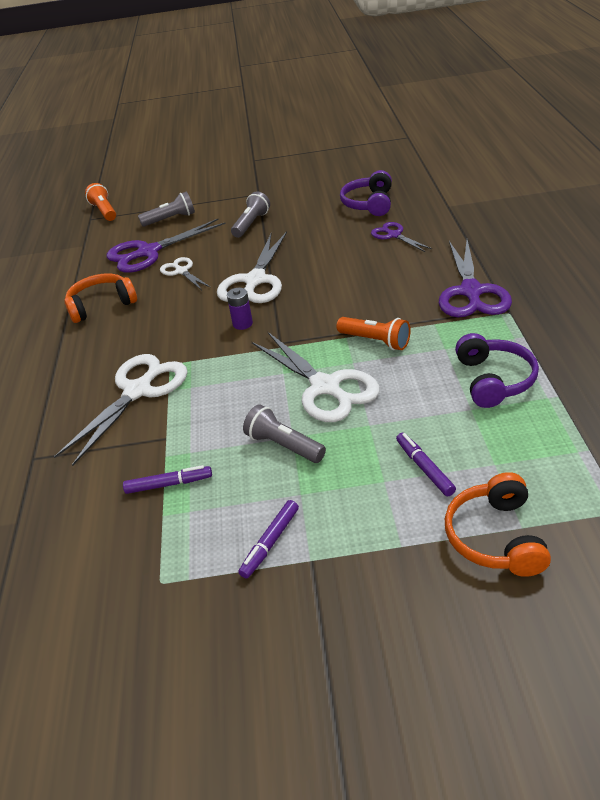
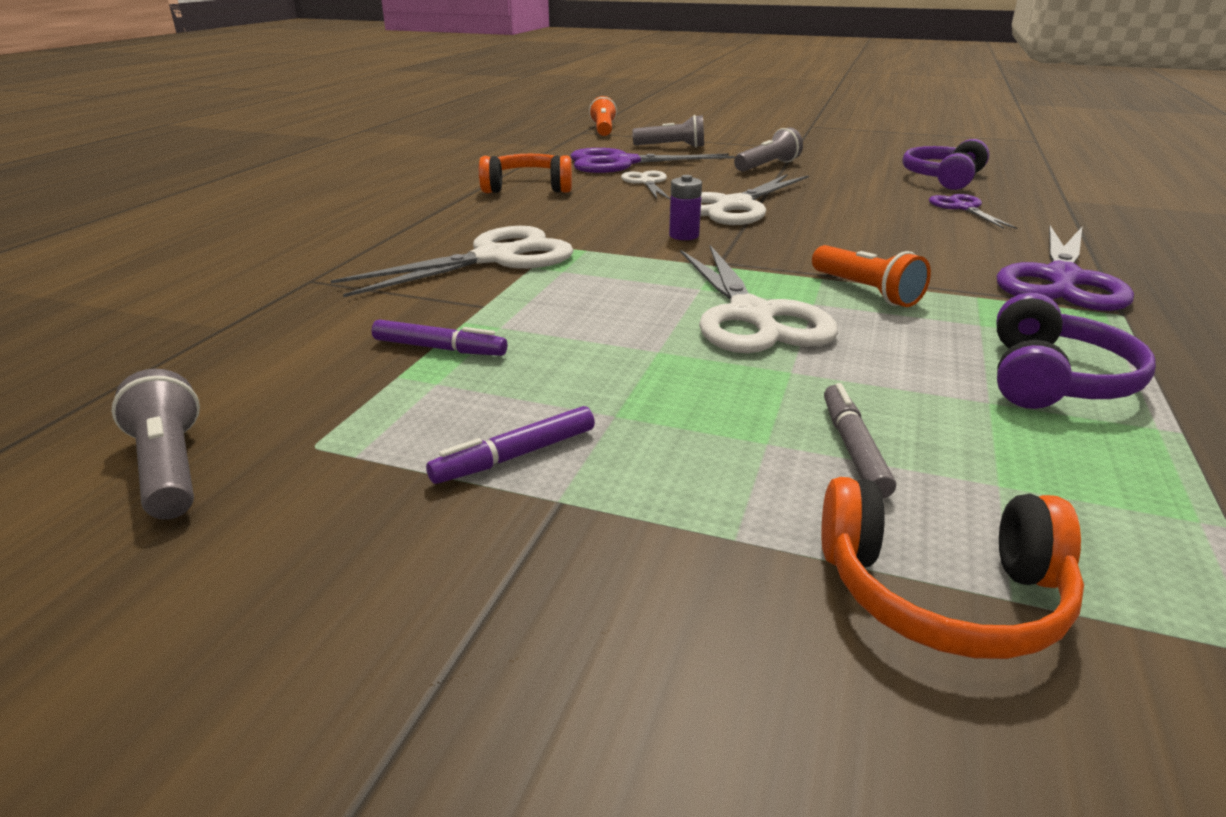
camera: 20 degrees right, 10 degrees down
grey flashlight [243,404,326,463] -> grey flashlight moved to [111,369,200,520]
purple marker [396,433,456,496] -> grey marker [824,383,896,498]
orange headphones [445,472,551,577] -> orange headphones turned 105 degrees counterclockwise [821,477,1084,659]

